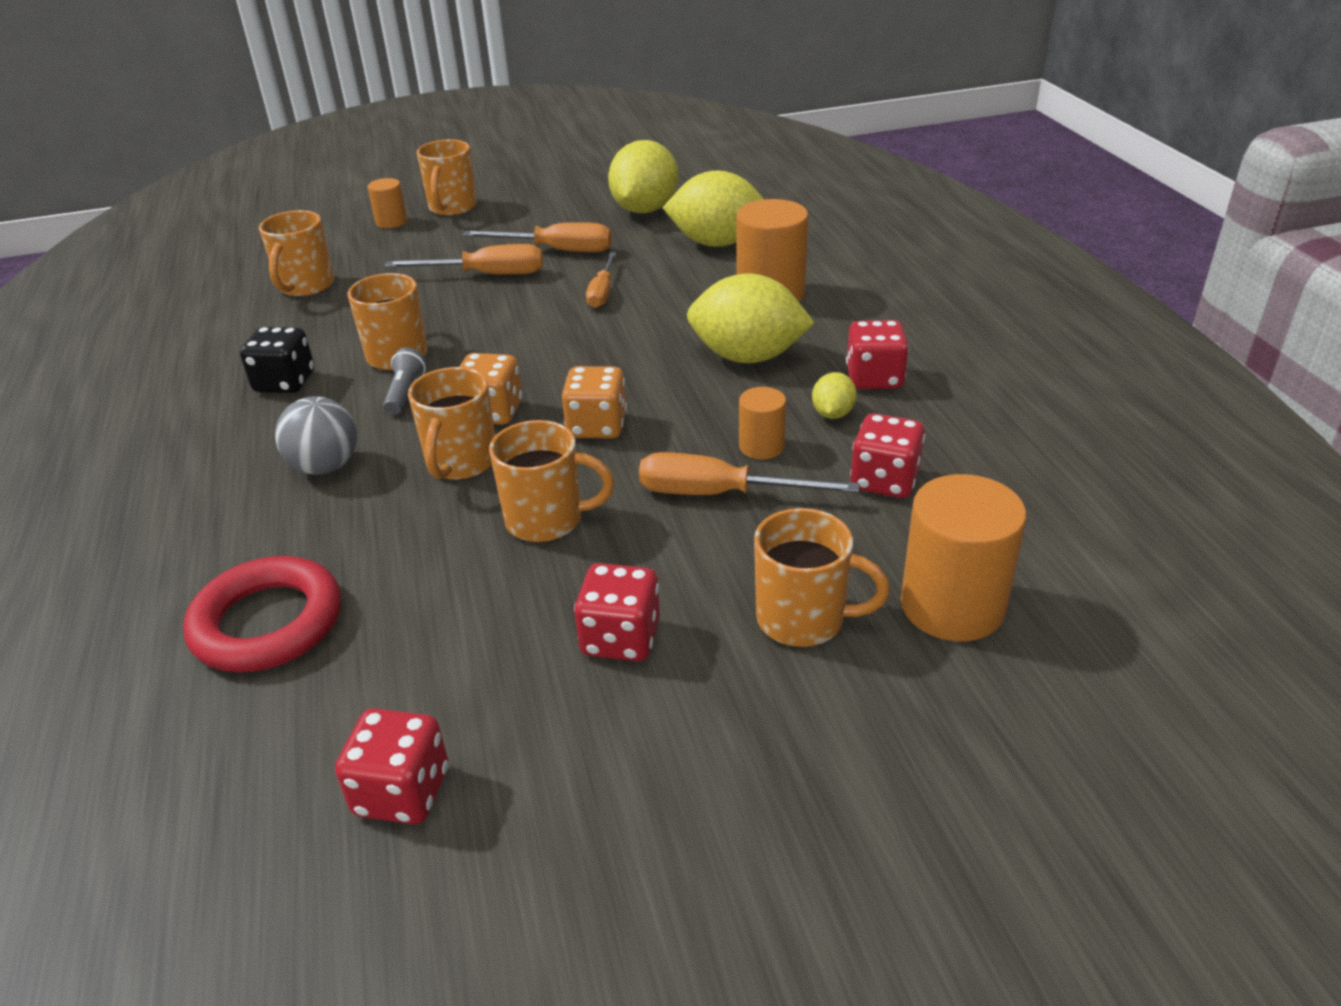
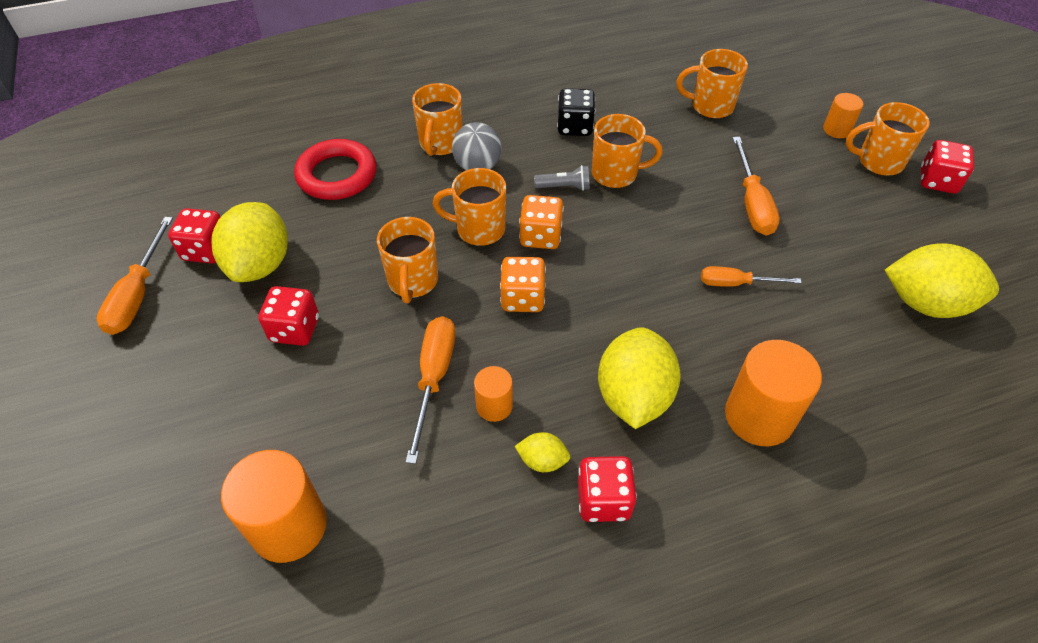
camera: 85 degrees right, 15 degrees up
orange screwdriver [462,222,612,252] -> orange screwdriver moved to [96,217,173,335]
yellow lemon [663,170,764,247] -> yellow lemon moved to [211,202,288,282]
orange mug [754,508,890,647] -> orange mug moved to [412,83,463,156]
red dice [850,413,925,498] -> red dice moved to [921,140,974,194]

